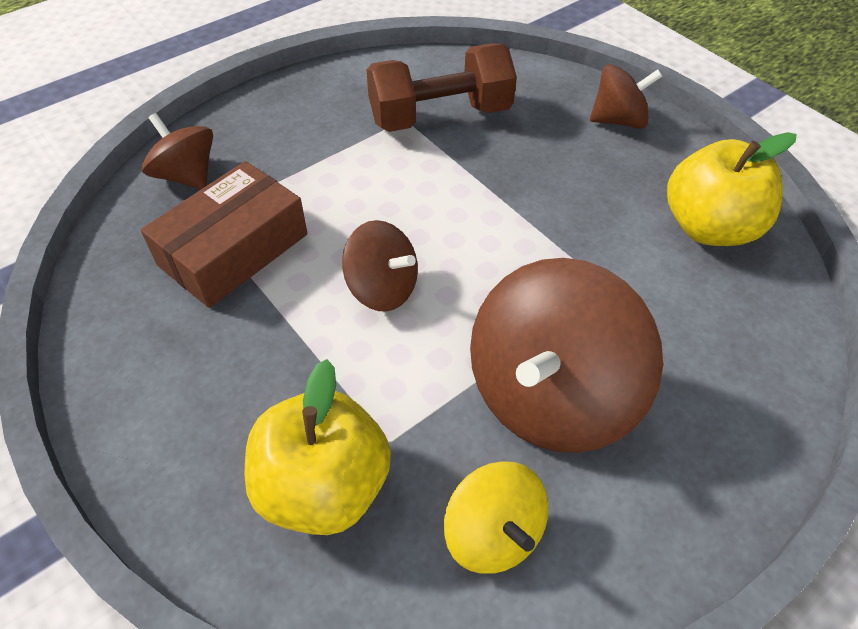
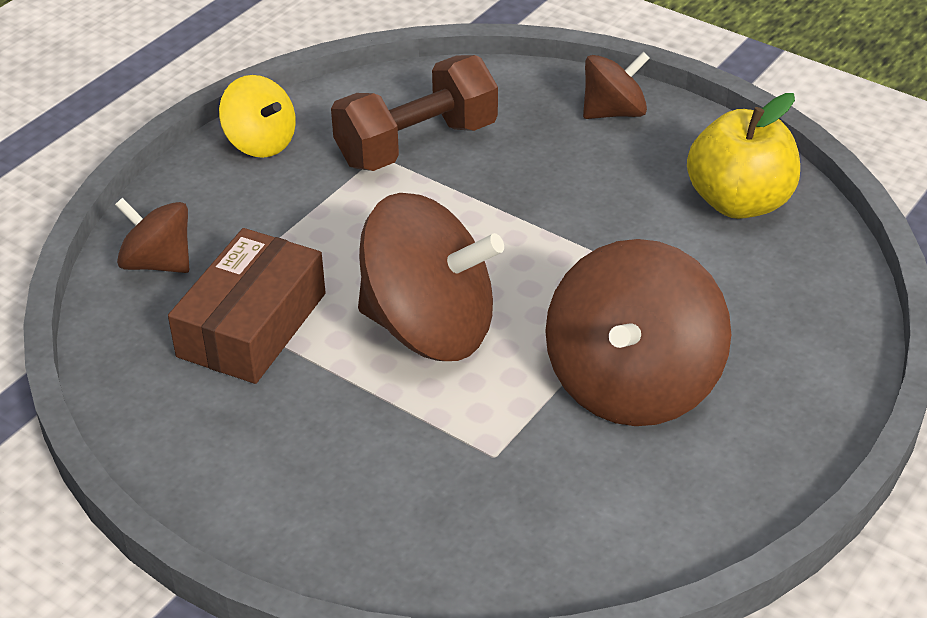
camera: 15 degrees left, 10 degrees down
yellow apple [244,359,391,535] -> none
brown spinning top [342,220,418,311] -> brown spinning top [358,193,504,361], size x1.84
yellow spinning top [444,461,548,574] -> yellow spinning top moved to [219,75,296,158]

